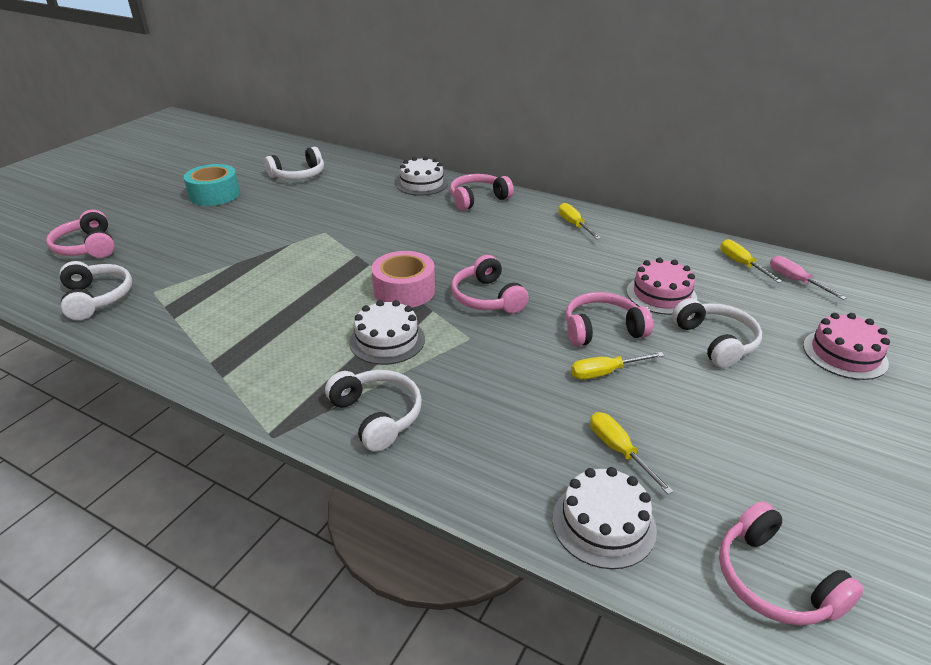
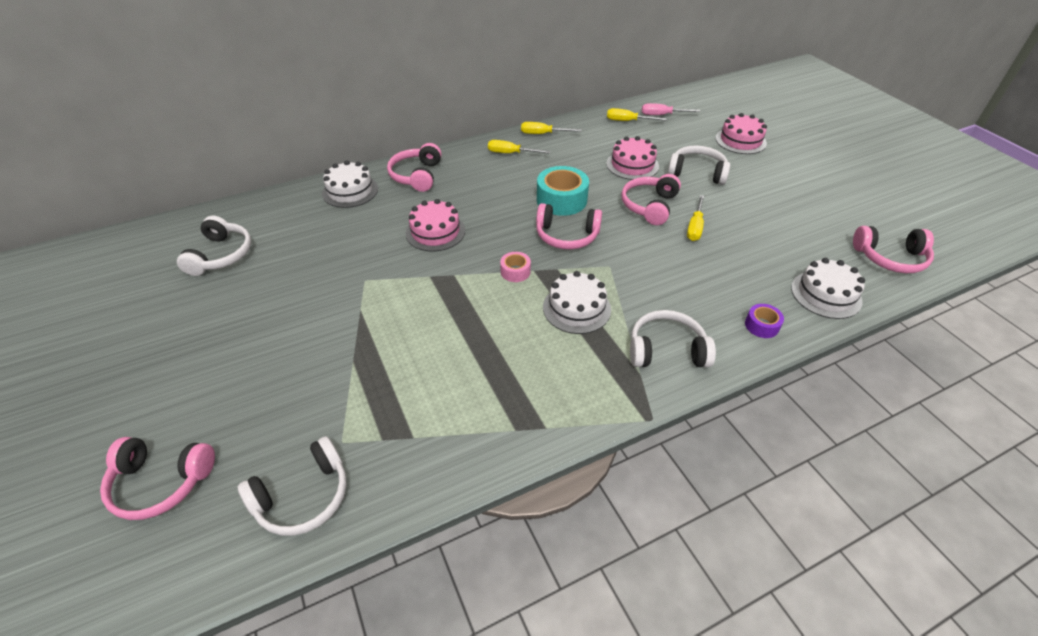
camera: 55 degrees left, 10 degrees up
white headphones [60,261,132,320] -> white headphones turned 135 degrees clockwise [237,436,347,536]
turquoise tape [184,164,240,206] -> turquoise tape moved to [537,166,589,216]
pink tape [371,251,435,307] -> pink tape [500,252,531,282], size x0.52
yellow screwdriver [590,412,674,494] -> yellow screwdriver moved to [521,122,582,134]
none -> pink cake [406,199,465,251]
none -> purple tape [745,304,784,338]

